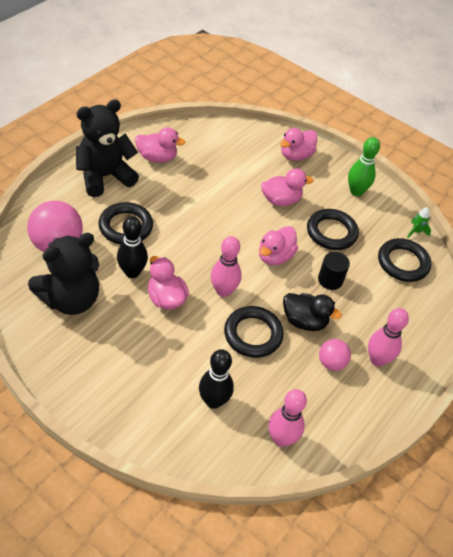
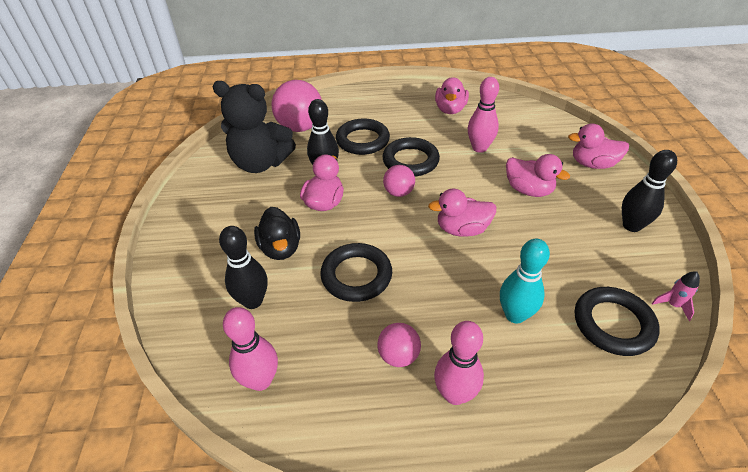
camera: 55 degrees right, 5 degrees down
black teddy bear [76,99,139,197] -> none
pink duck [135,127,186,163] -> pink duck turned 45 degrees clockwise [435,78,469,114]
pink bowling pin [211,236,242,297] -> pink bowling pin moved to [468,77,499,153]
black duck [283,293,342,331] -> black duck moved to [254,207,300,260]
black ring [307,209,359,250] -> black ring moved to [382,137,440,176]
black cylinder [318,252,350,290] -> none
green bowling pin [348,137,380,196] -> black bowling pin [622,150,677,232]
green rocket [407,207,431,238] -> pink rocket [652,271,700,321]
none -> pink ball [383,165,415,197]
none -> turquoise bowling pin [500,239,550,324]

